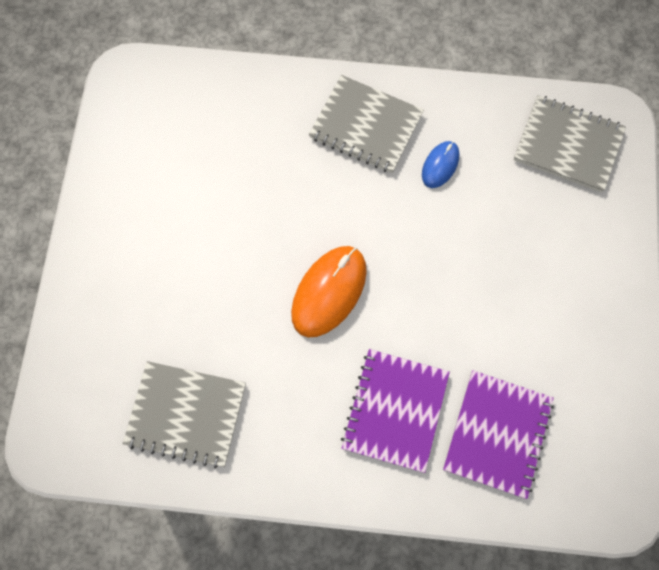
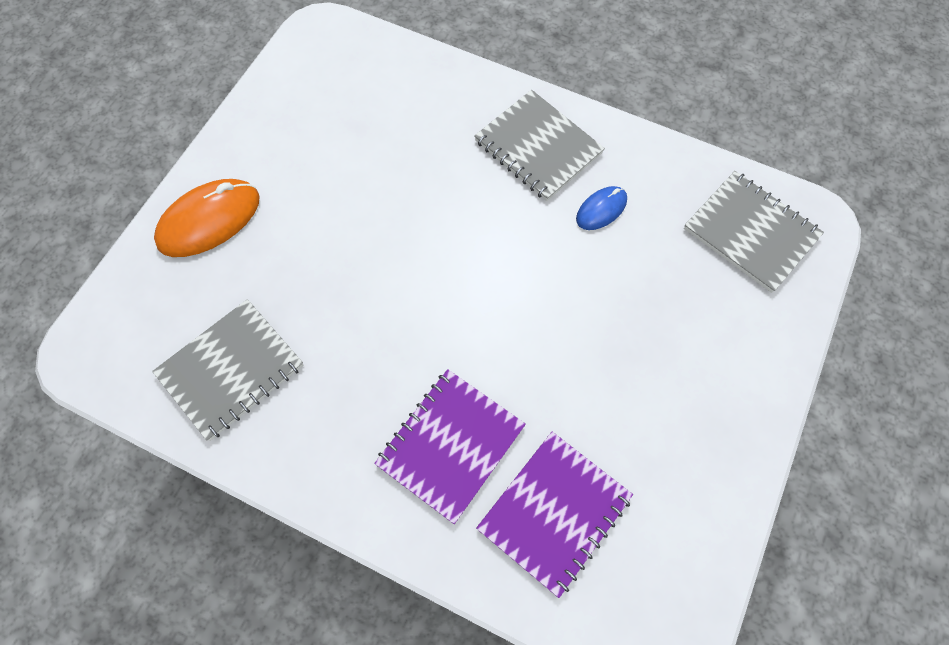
camera: 20 degrees right, 5 degrees down
grey notebook [123,361,246,468] -> grey notebook turned 75 degrees counterclockwise [152,299,303,441]
orange mouse [291,246,367,337] -> orange mouse moved to [154,179,260,257]

